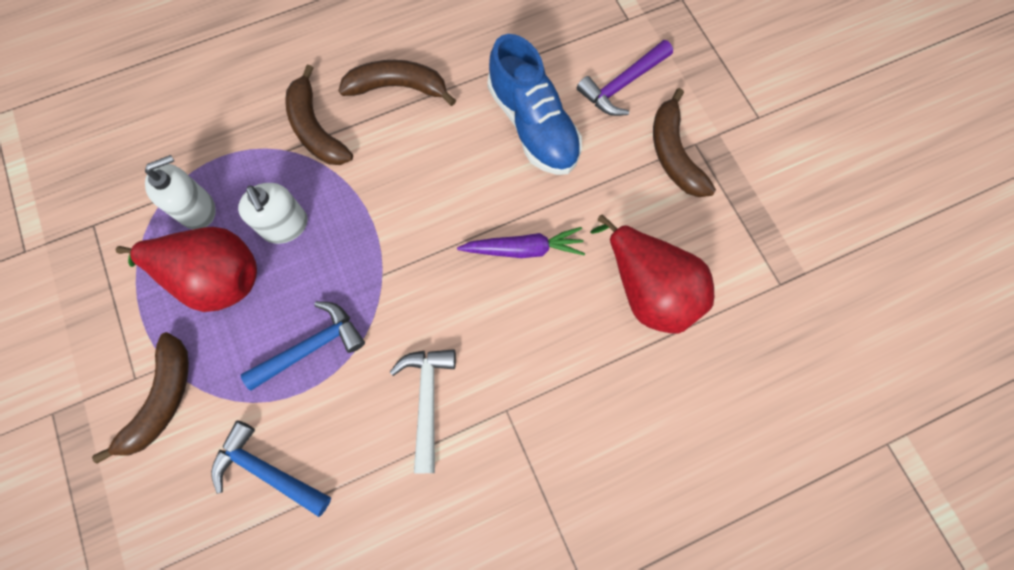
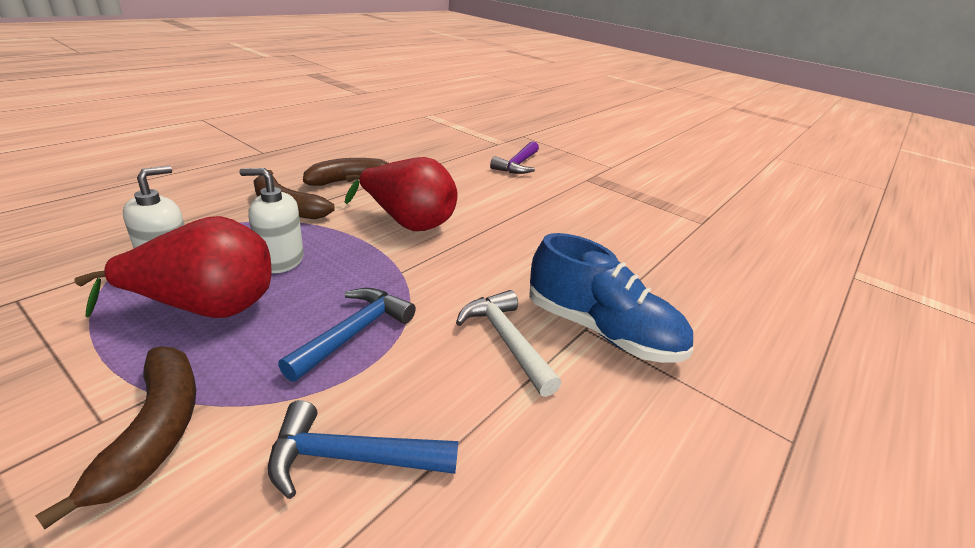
camera: 30 degrees left, 40 degrees down
white soap dispenser [238,183,307,244] -> white soap dispenser turned 150 degrees clockwise [240,168,304,273]
purple carrot [457,227,585,258] -> none
blue shoe [487,34,582,175] -> blue shoe moved to [529,233,693,363]
red pear [590,215,714,334] -> red pear moved to [345,157,458,231]
brown banana [653,88,716,197] -> none

